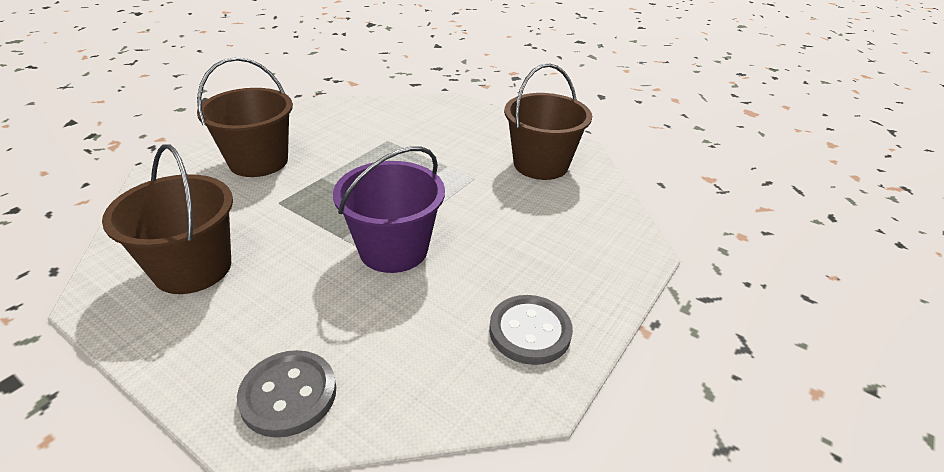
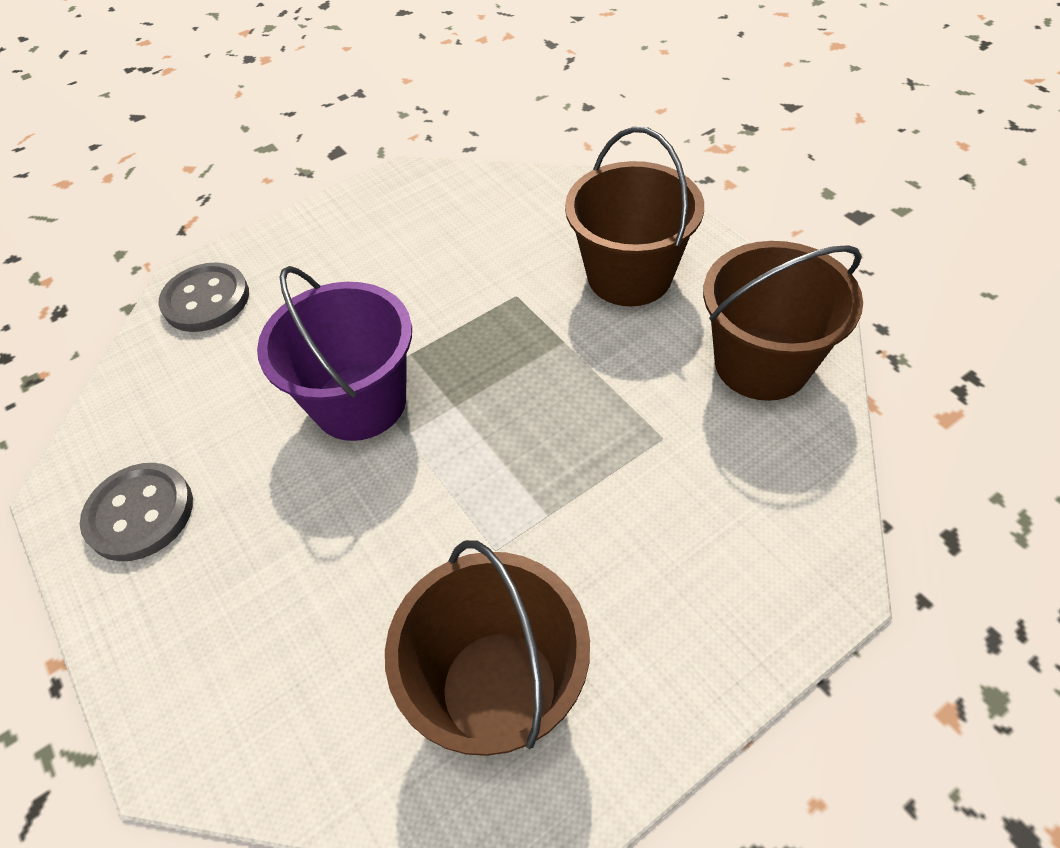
camera: 115 degrees right, 15 degrees up
brown bucket [102,144,233,294] -> brown bucket moved to [703,241,863,401]

